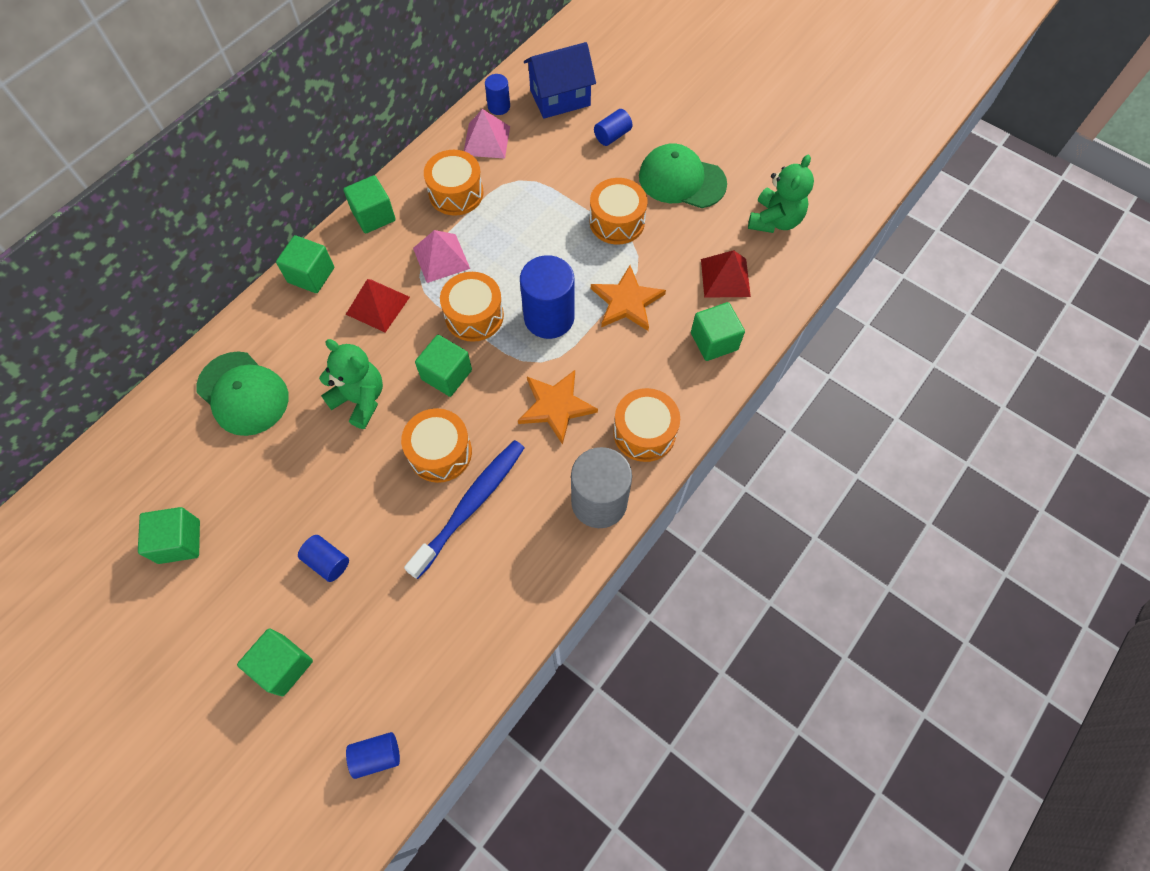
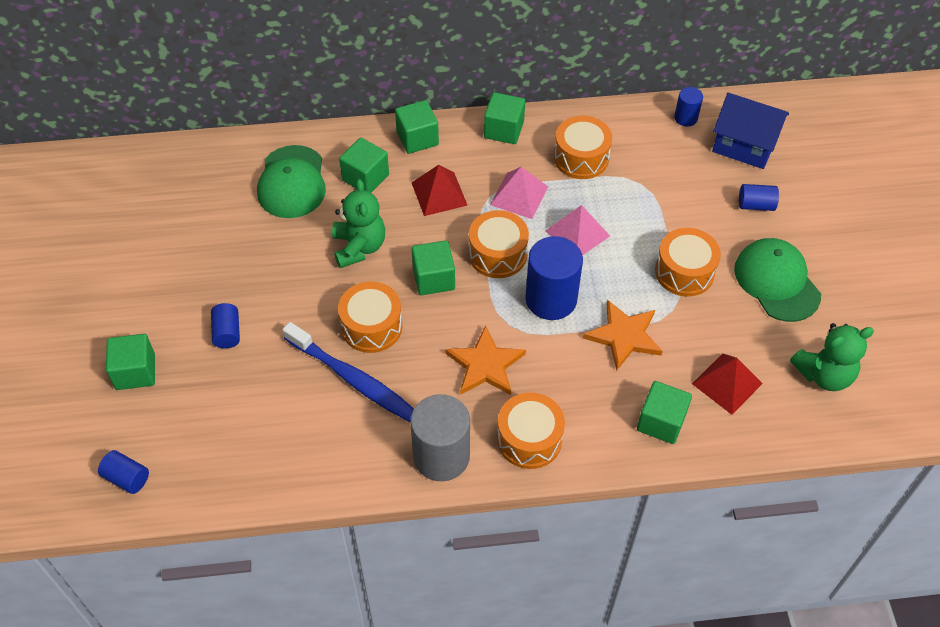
camera: 45 degrees right, 10 degrees down
green cube [138,507,200,564] -> green cube moved to [339,138,389,193]
blue toothbrush [404,440,524,579] -> blue toothbrush turned 45 degrees clockwise [282,322,414,422]
pink pyramid [464,109,510,159] -> pink pyramid moved to [546,205,610,255]

